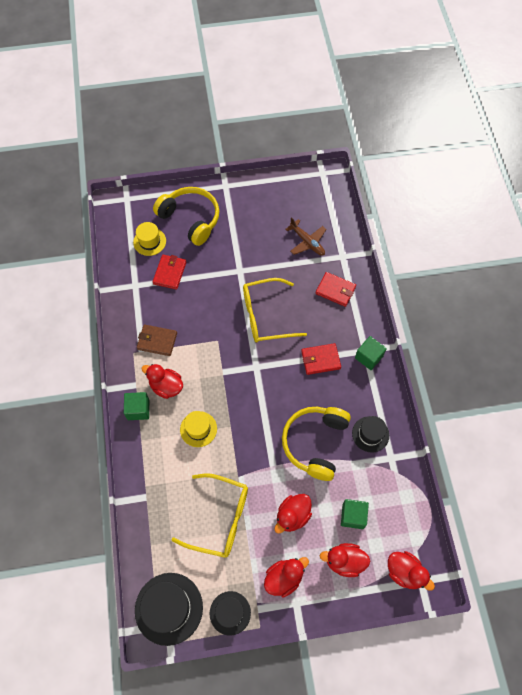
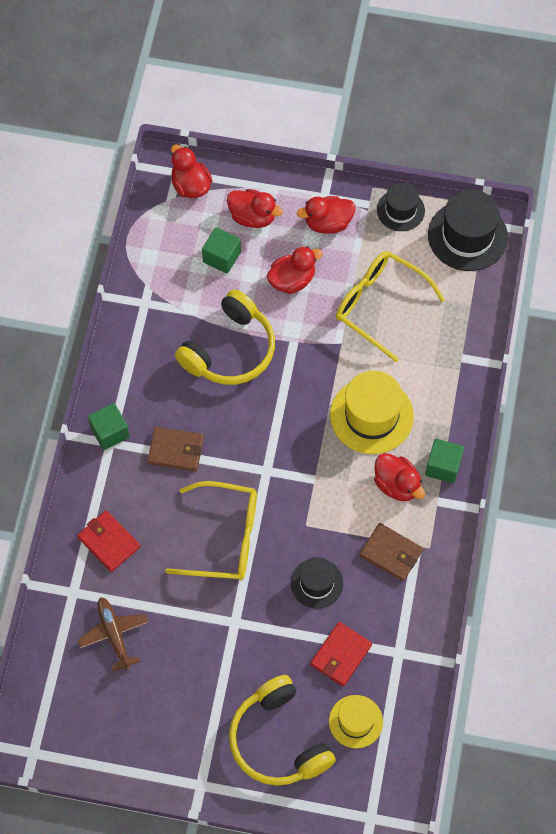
camera: 160 degrees left, 0 degrees up
yellow hat [180,411,217,447] -> yellow hat [330,371,414,454], size x1.65
red wallet [301,343,341,375] -> brown wallet [147,427,204,472]
black hat [352,416,389,453] -> black hat moved to [291,557,343,609]

